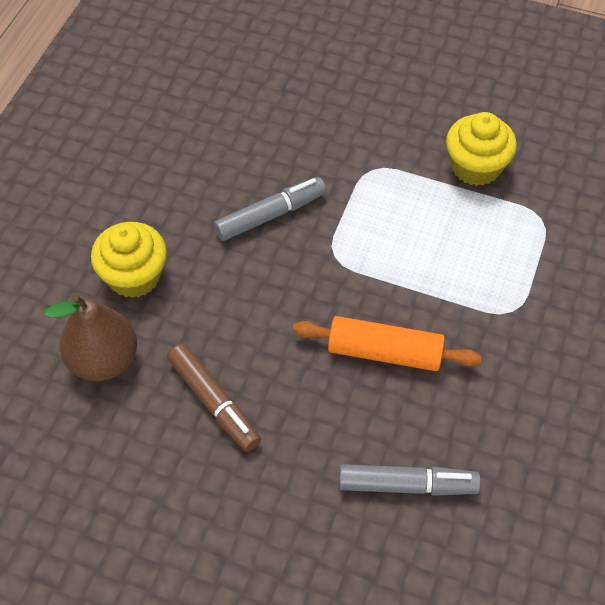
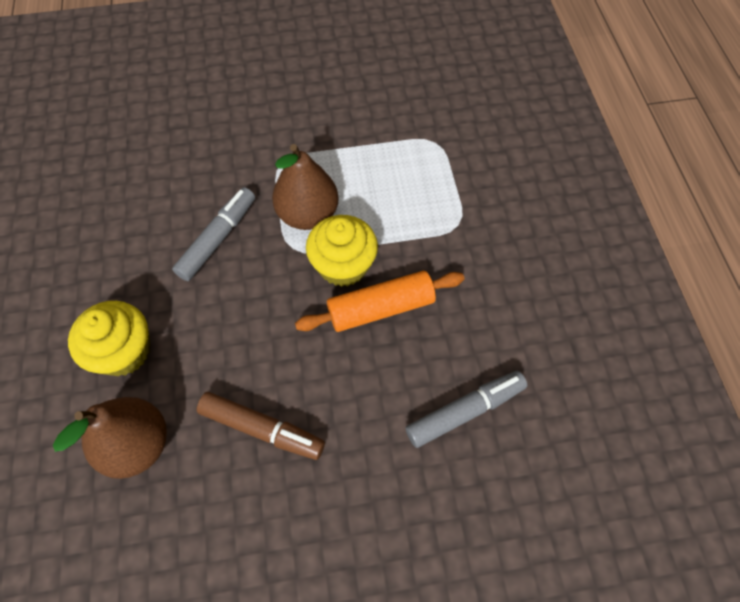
camera: 30 degrees left, 5 degrees up
yellow cupcake [446,112,517,186] -> yellow cupcake moved to [306,215,378,287]
none -> brown pear [272,144,339,230]

